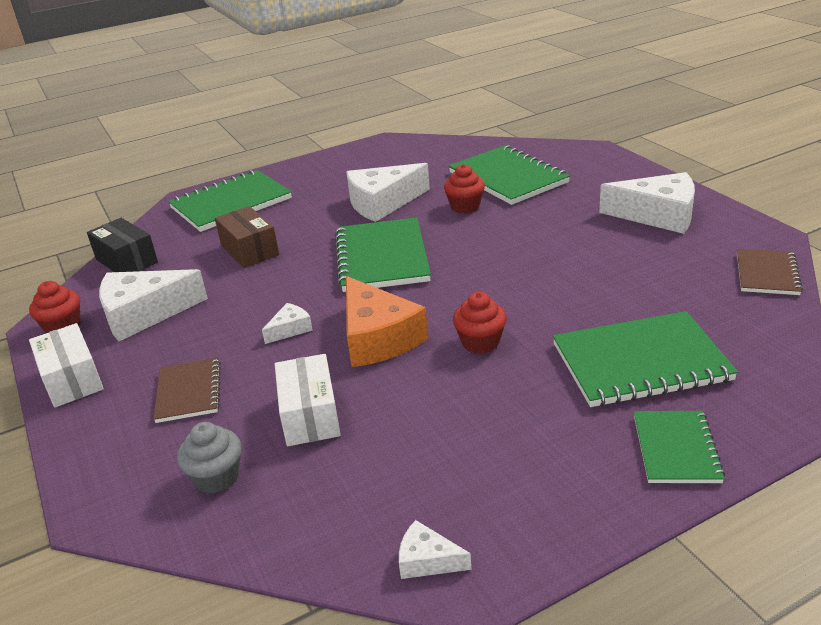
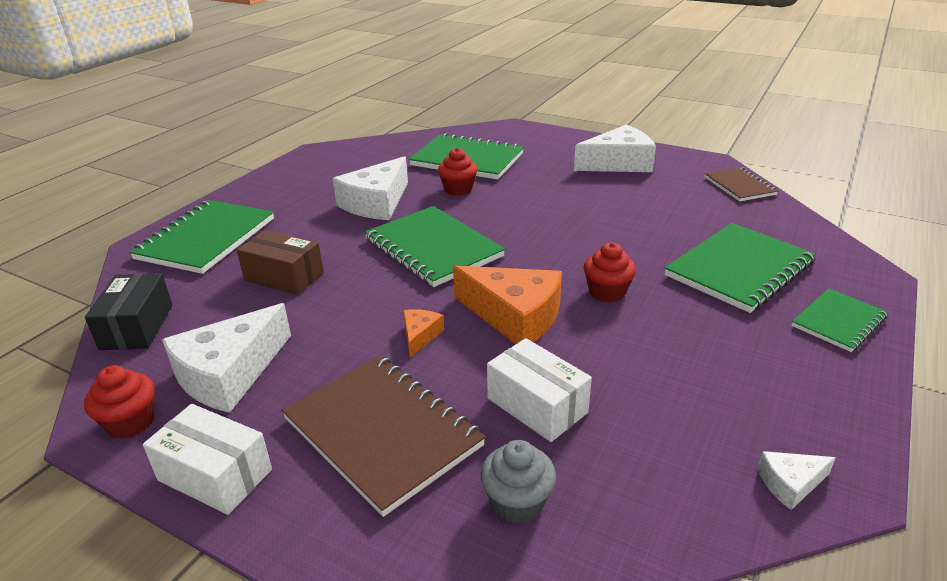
camera: 35 degrees left, 0 degrees up
black box [87,218,158,272] -> black box turned 75 degrees clockwise [85,273,173,350]
brown notebook [153,358,221,423] -> brown notebook [282,355,486,517], size x1.74
white cheese [262,303,313,344] -> orange cheese [403,309,444,358]
green notebook [634,411,725,483] -> green notebook turned 75 degrees clockwise [791,288,888,352]

